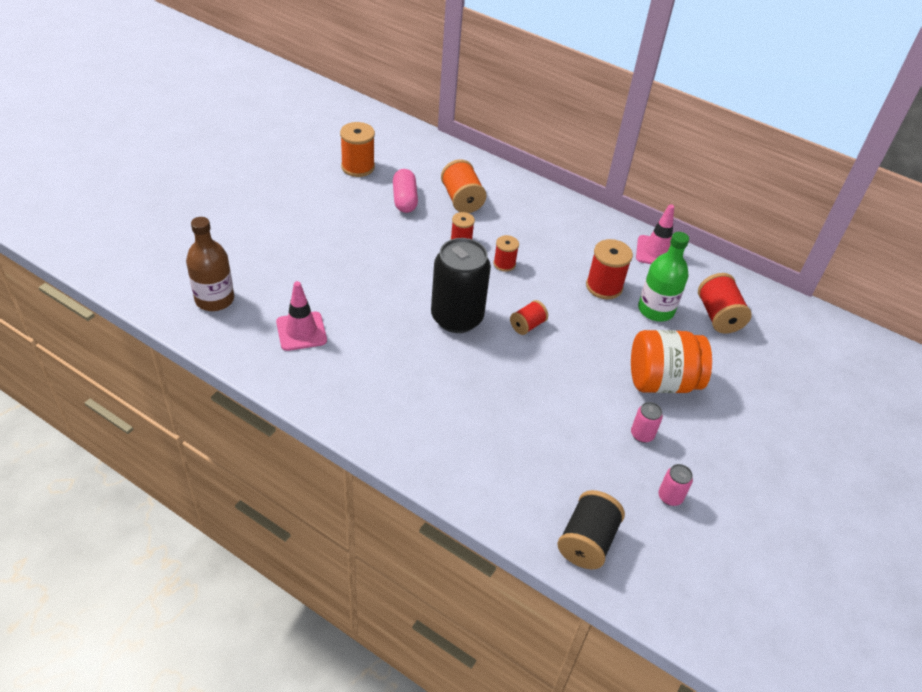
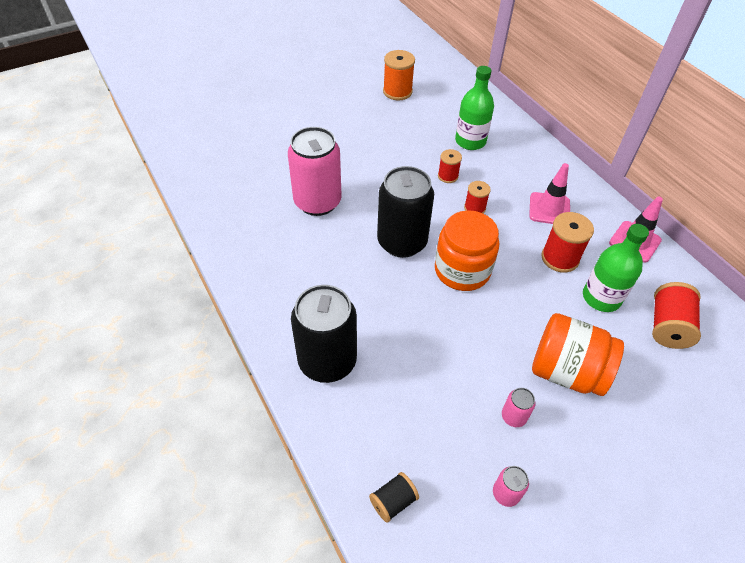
camera: 30 degrees right, 5 degrees up
brown bottle [186,217,234,311] -> none
pink traffic cone [276,281,327,351] -> pink traffic cone moved to [529,163,570,224]
pink capsule [393,169,418,213] -> none
orange spool [441,159,486,213] -> green bottle [455,66,494,150]
red spool [510,300,548,335] -> orange jar [435,210,499,291]
black spool [557,490,625,569] -> black spool [369,472,419,523], size x0.61
none -> pink can [288,127,342,216]
none -> black can [291,285,357,383]

